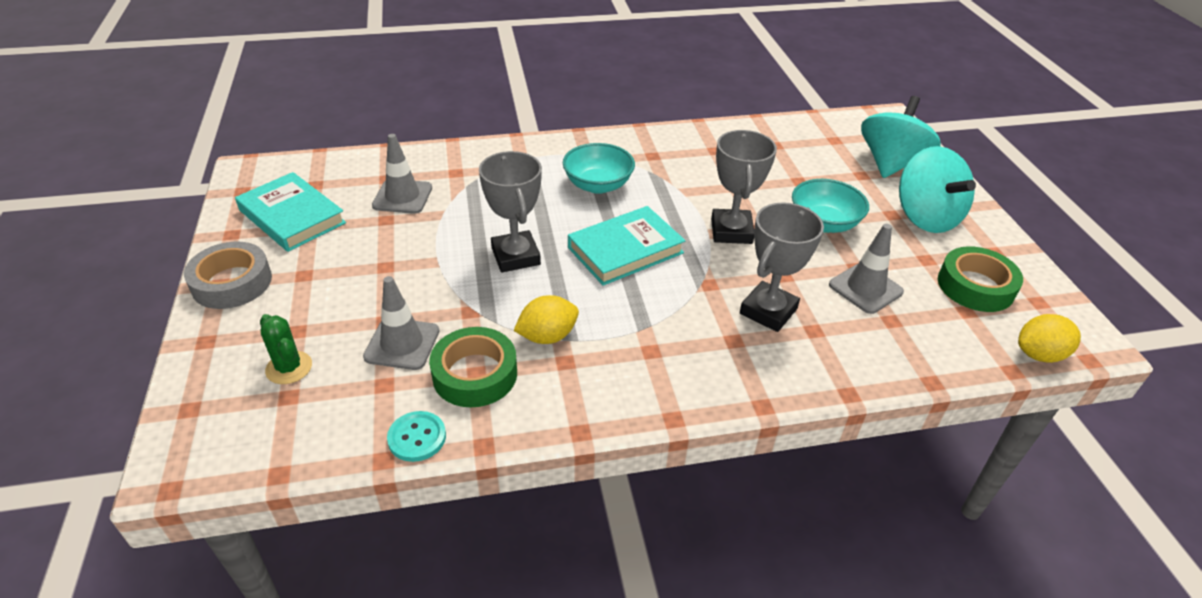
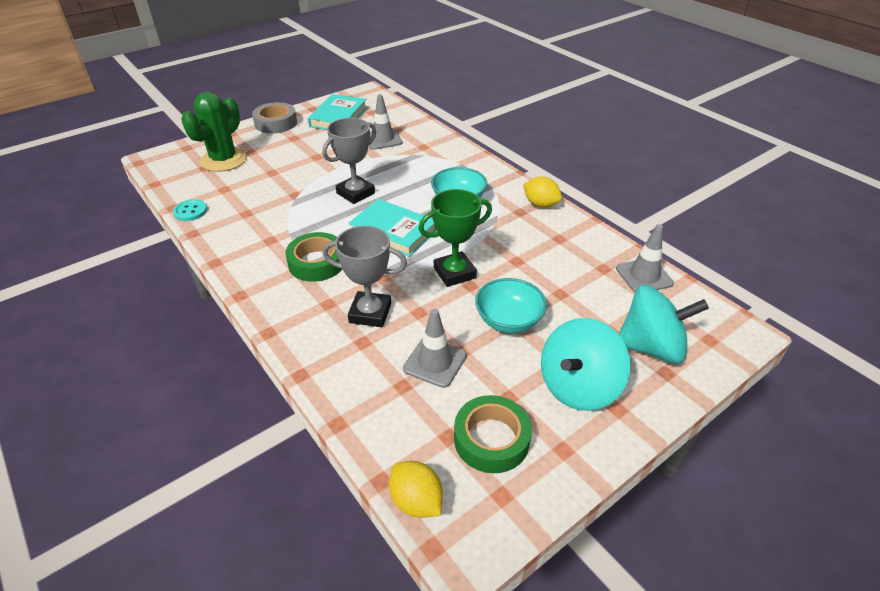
camera: 65 degrees right, 0 degrees up
green cactus [260,314,312,384] -> green cactus [181,92,247,172], size x1.89
grey traffic cone [363,276,440,370] -> grey traffic cone moved to [616,224,674,292]
green tape [429,327,517,407] -> green tape moved to [286,232,342,282]
yellow lemon [513,295,579,344] -> yellow lemon moved to [523,177,562,208]
grey trophy [711,130,777,244] -> green trophy [419,189,492,287]

